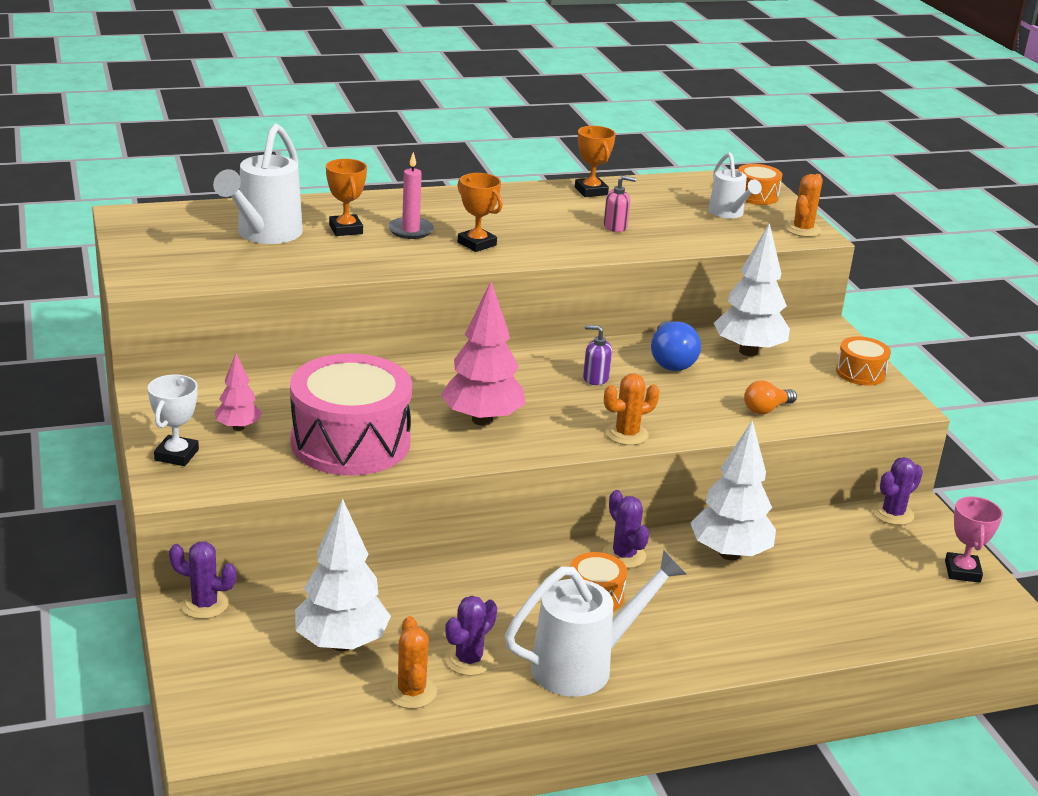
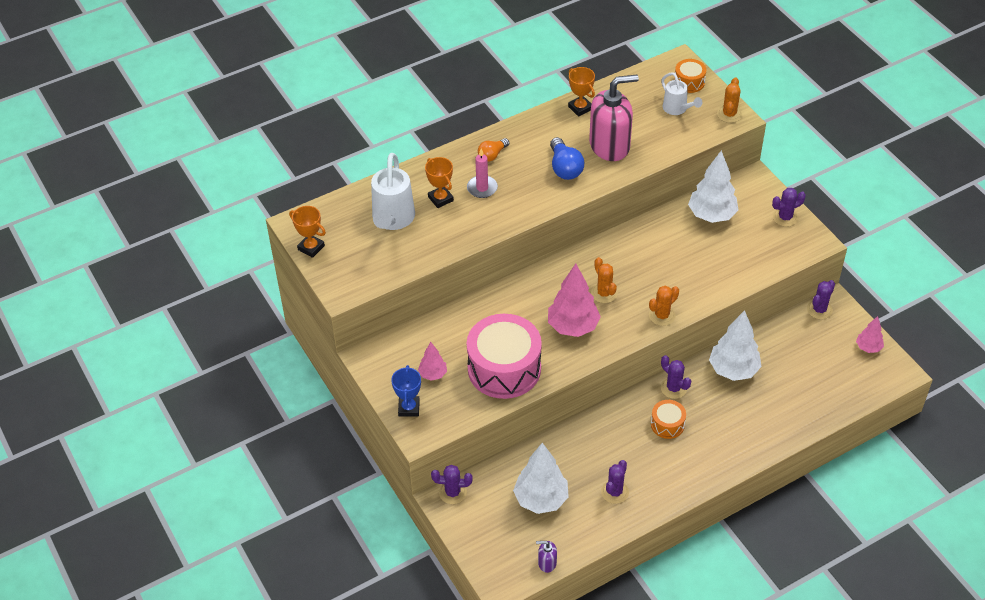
camera: 10 degrees left, 20 degrees up
white trophy [148,375,199,466] -> blue trophy [391,365,421,417]
orange cactus [387,616,437,709] -> orange cactus moved to [591,257,618,303]
orange trophy [457,173,503,252] -> orange trophy moved to [289,206,326,258]
white watering can [505,550,686,697] -> none
purple soap dispenser [583,325,612,385] -> purple soap dispenser moved to [536,541,557,573]
pink soap dispenser [604,176,636,232] -> pink soap dispenser [589,74,639,161], size x2.42
blue light bulb [651,321,701,371] -> blue light bulb moved to [550,137,584,180]
orange light bulb [744,380,797,414] -> orange light bulb moved to [478,138,509,162]
orange drum [836,336,891,385] -> purple cactus [772,188,806,227]
pink trophy [945,496,1003,583] -> pink tree [856,316,884,353]

